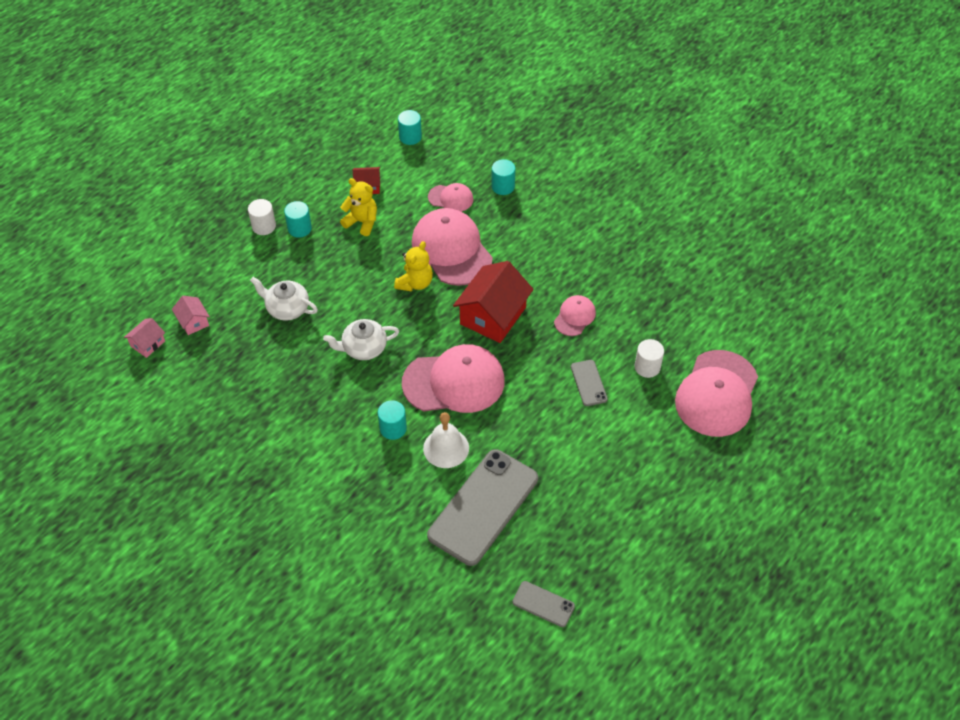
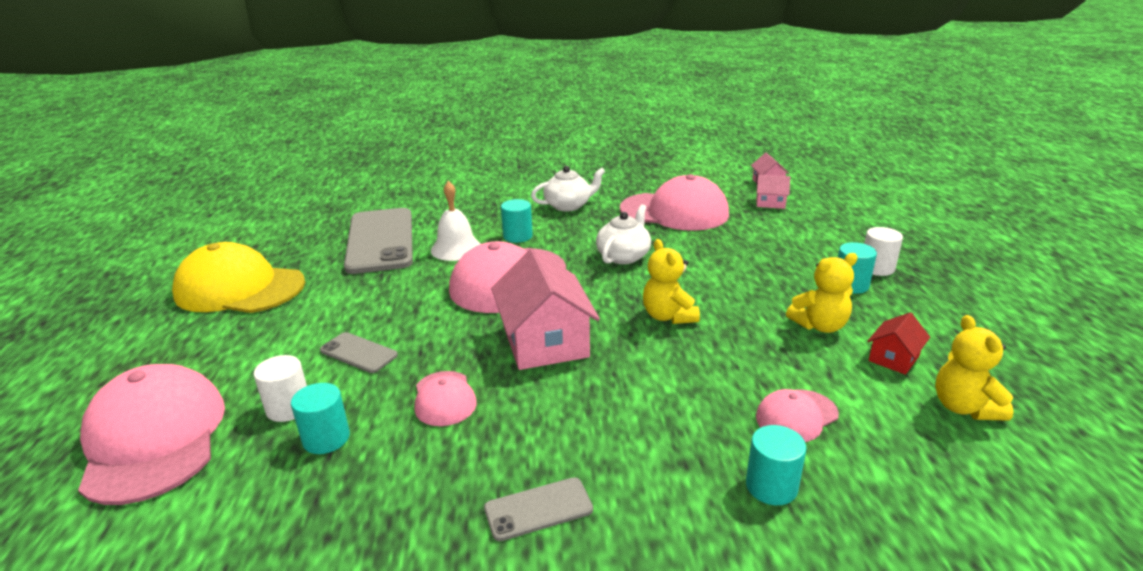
camera: 135 degrees right, 25 degrees down
white teapot [250,277,318,321] -> white teapot moved to [531,166,605,212]
turquoise cylinder [398,110,422,145] -> turquoise cylinder moved to [291,383,350,454]
pink cap [412,208,493,286] -> pink cap moved to [620,174,729,231]
red house [453,261,534,343] -> pink house [491,248,600,370]
grey phone [512,581,575,627] -> grey phone moved to [484,477,593,541]
none -> yellow cap [172,242,305,313]
none -> yellow teddy bear [935,315,1013,421]

